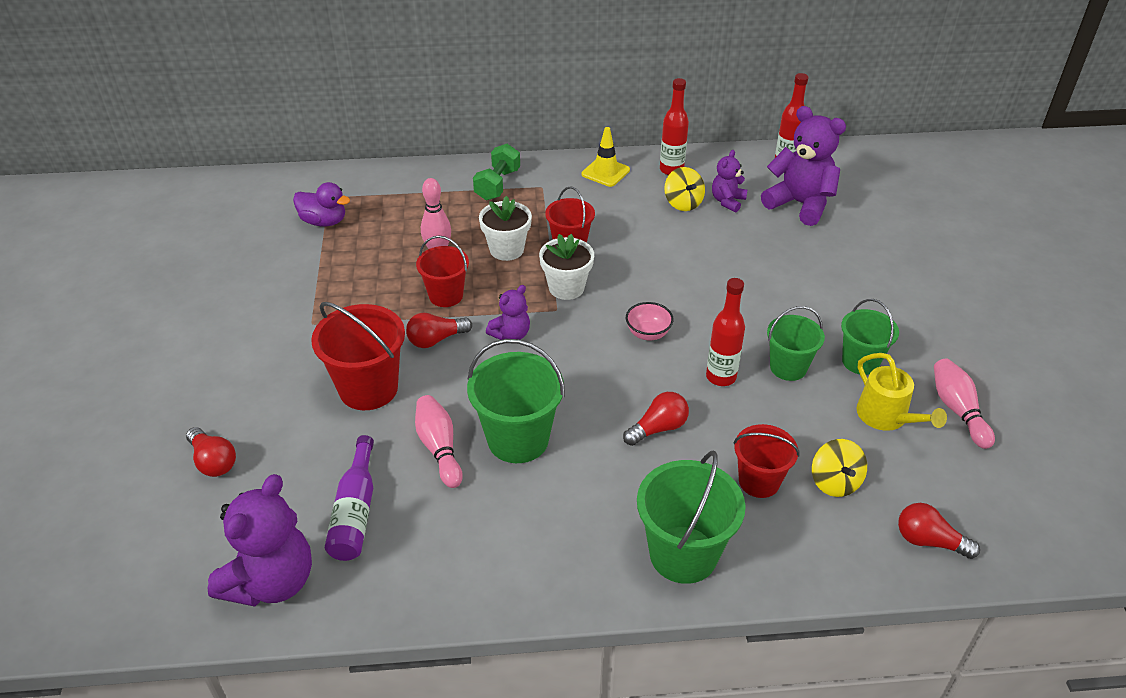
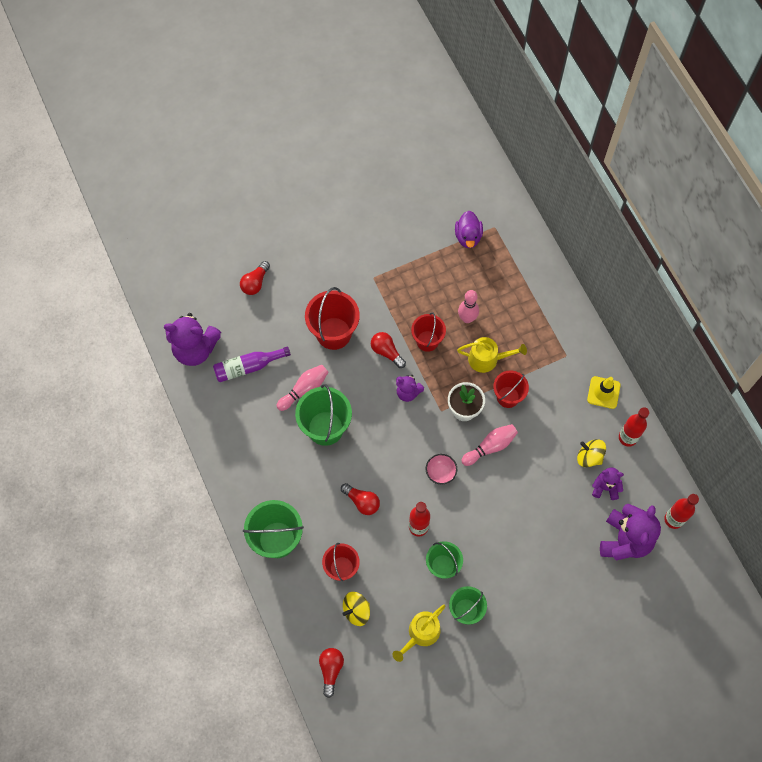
camera: 70 degrees right, 25 degrees up
green dumbbell [473,144,520,200] -> none
white flower pot [479,196,532,261] -> yellow watering can [457,337,527,373]
yellow spinning top [664,167,705,211] -> yellow spinning top turned 75 degrees clockwise [577,439,606,467]
pink bowling pin [934,358,995,449] -> pink bowling pin moved to [461,424,518,466]

